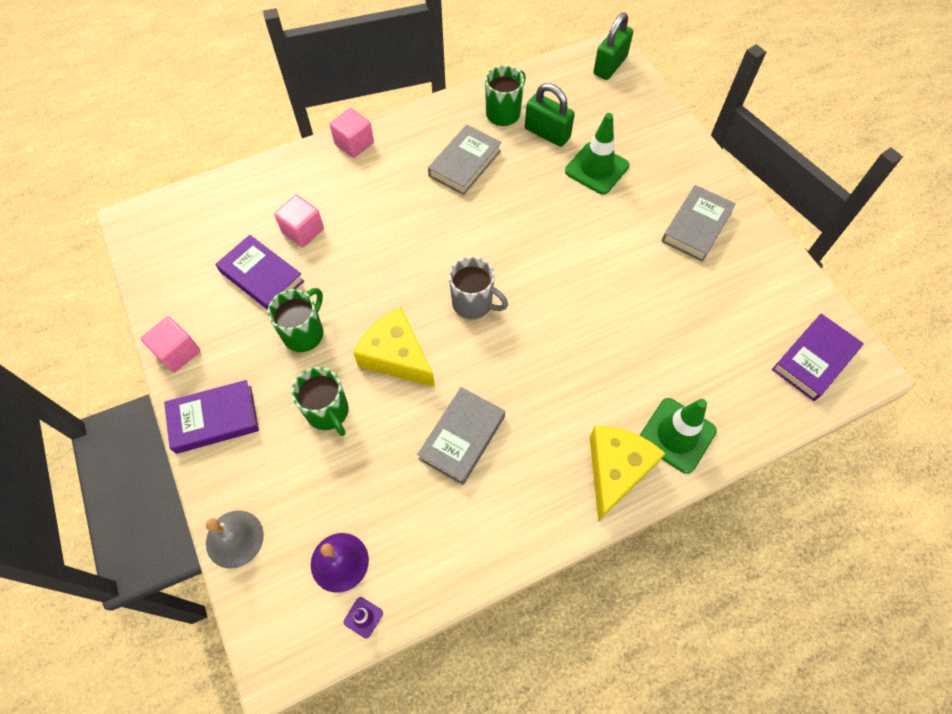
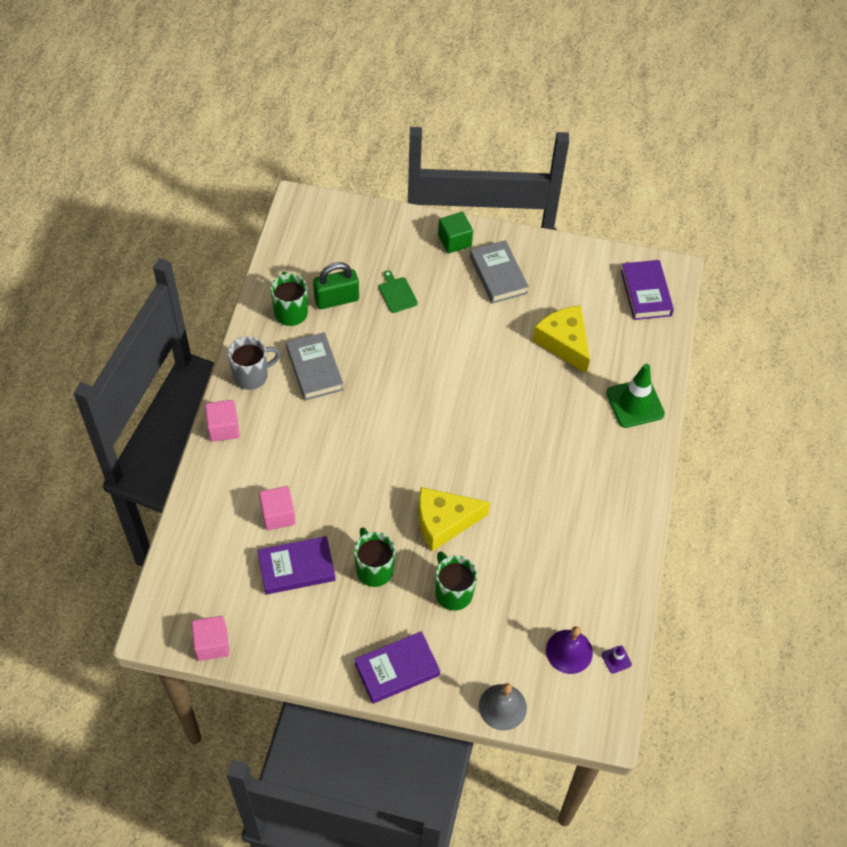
camera: 55 degrees left, 5 degrees down
pink cube [140,316,200,373] -> pink cube moved to [191,616,229,661]
purple book [164,380,259,454] -> purple book turned 45 degrees clockwise [355,631,440,704]
green mug [291,367,349,436] -> green mug turned 120 degrees counterclockwise [435,551,477,611]
grey book [417,387,505,485] -> none
grey mug [449,256,508,319] -> grey mug moved to [228,336,281,390]
green traffic cone [565,113,629,195] -> green cutting board [379,270,418,313]
yellow cheese [590,426,666,522] -> yellow cheese moved to [532,306,590,374]
green padlock [593,12,633,80] -> none
none -> green cube [438,212,473,253]

